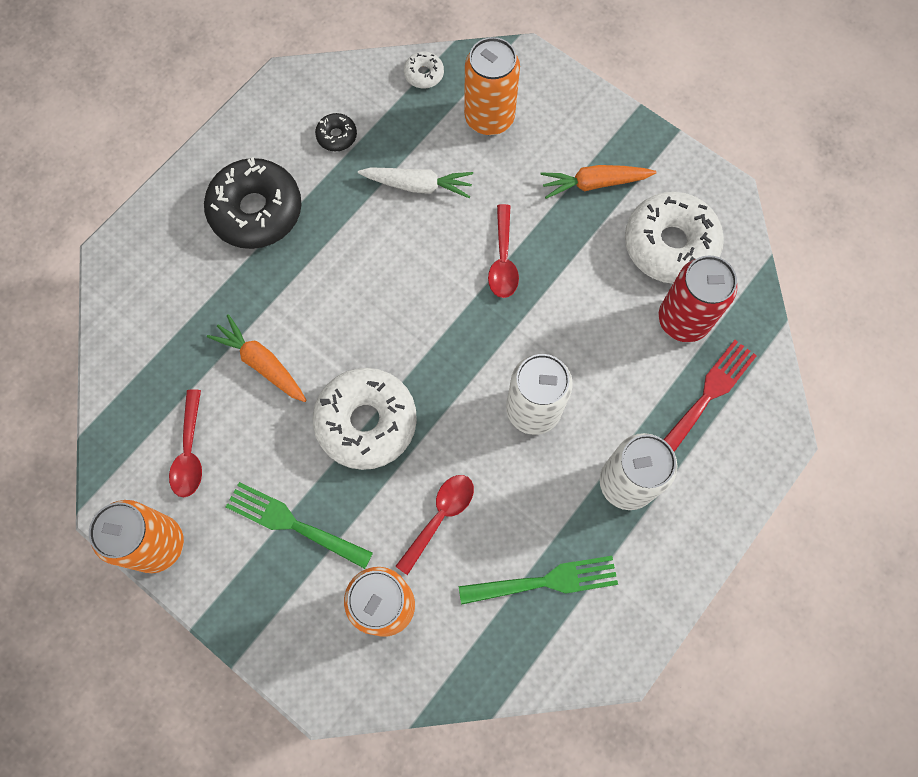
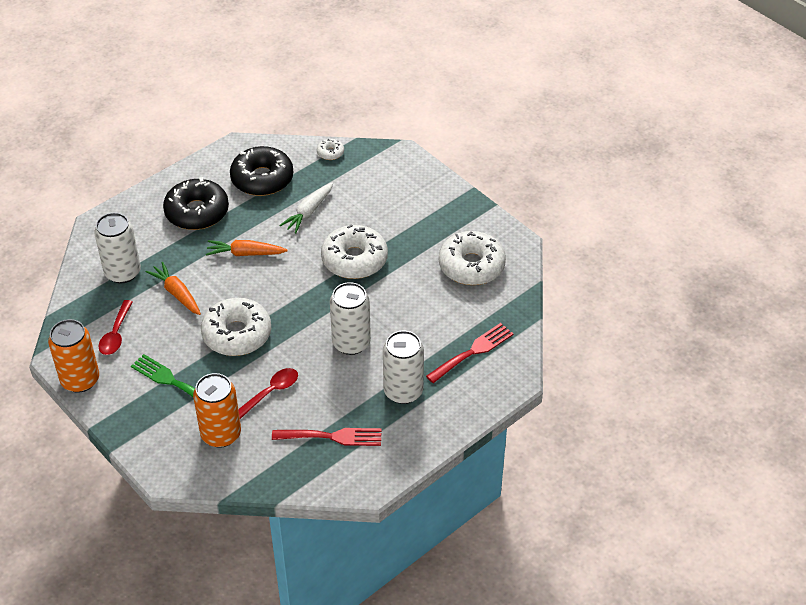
camera: 10 degrees right, 25 degrees down
black donut [315,113,357,151] -> black donut [230,146,293,196], size x2.24
white carrot [358,167,473,198] -> white carrot turned 105 degrees clockwise [279,182,333,233]
green fork [459,556,618,605] -> red fork [272,428,382,446]
orange can [464,37,520,135] -> none
red spoon [488,204,519,298] -> white donut [321,224,388,279]
orange carrot [540,165,657,199] -> orange carrot moved to [206,240,288,256]
red can [658,255,737,342] -> none
none -> white can [94,213,141,283]

